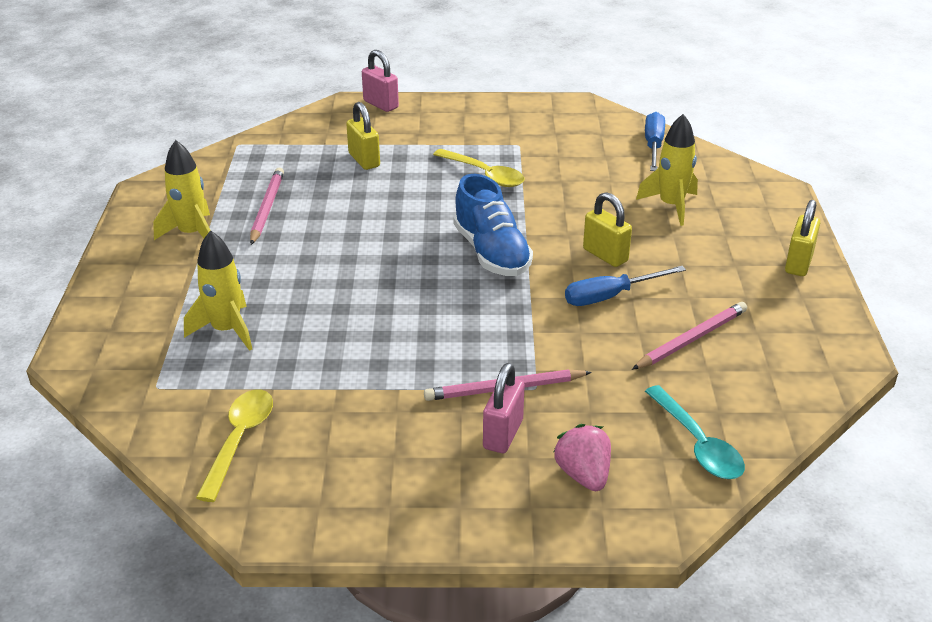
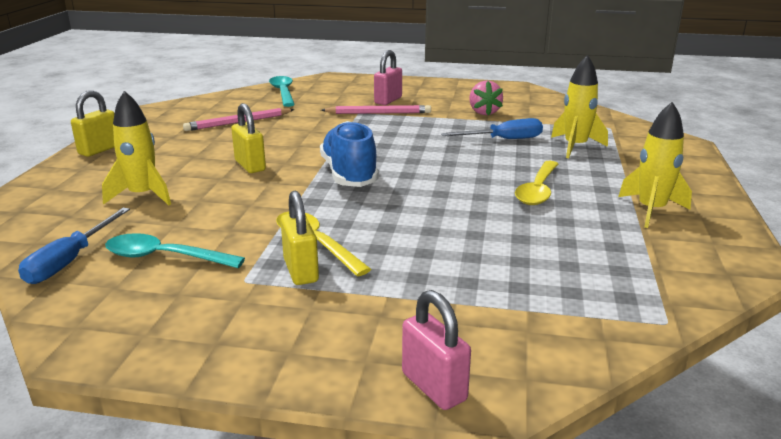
camera: 170 degrees left, 10 degrees down
yellow spoon [196,390,273,502] -> yellow spoon moved to [515,161,558,205]
pink pencil [250,168,284,245] -> none
yellow padlock [346,102,380,170] -> yellow padlock moved to [281,191,319,285]
pink strawberry [553,424,611,491] -> pink strawberry moved to [469,81,503,115]
blue screwdriver [565,266,686,306] -> blue screwdriver moved to [441,118,543,139]
none -> turquoise spoon [105,233,245,268]

